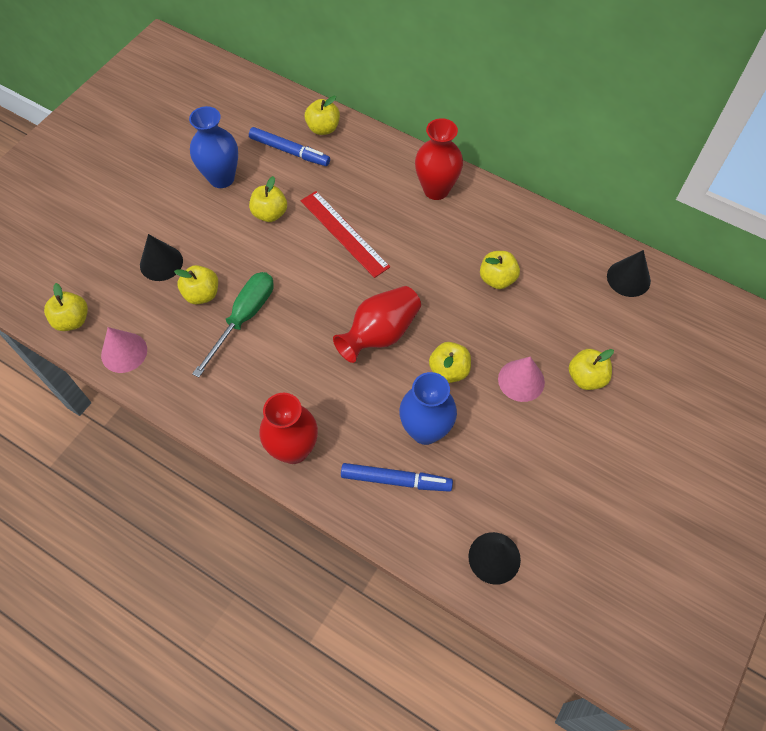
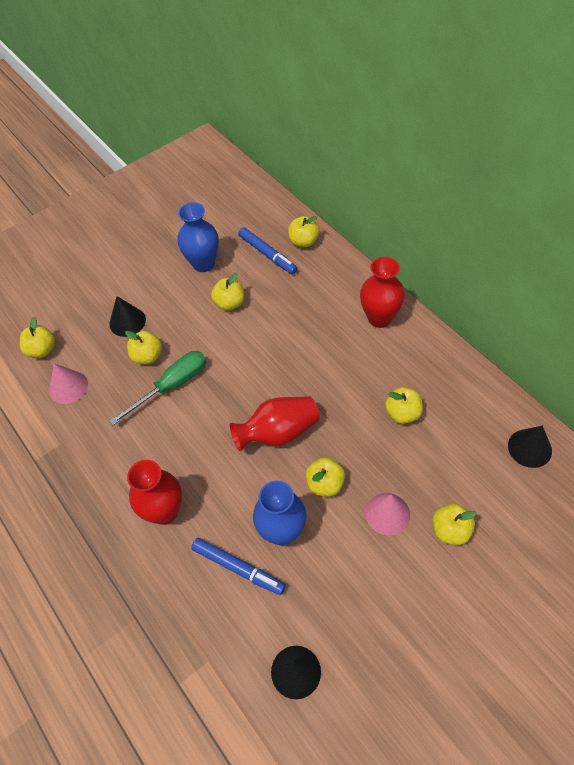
camera: 25 degrees right, 5 degrees down
red ruler [301,191,390,278] -> none

